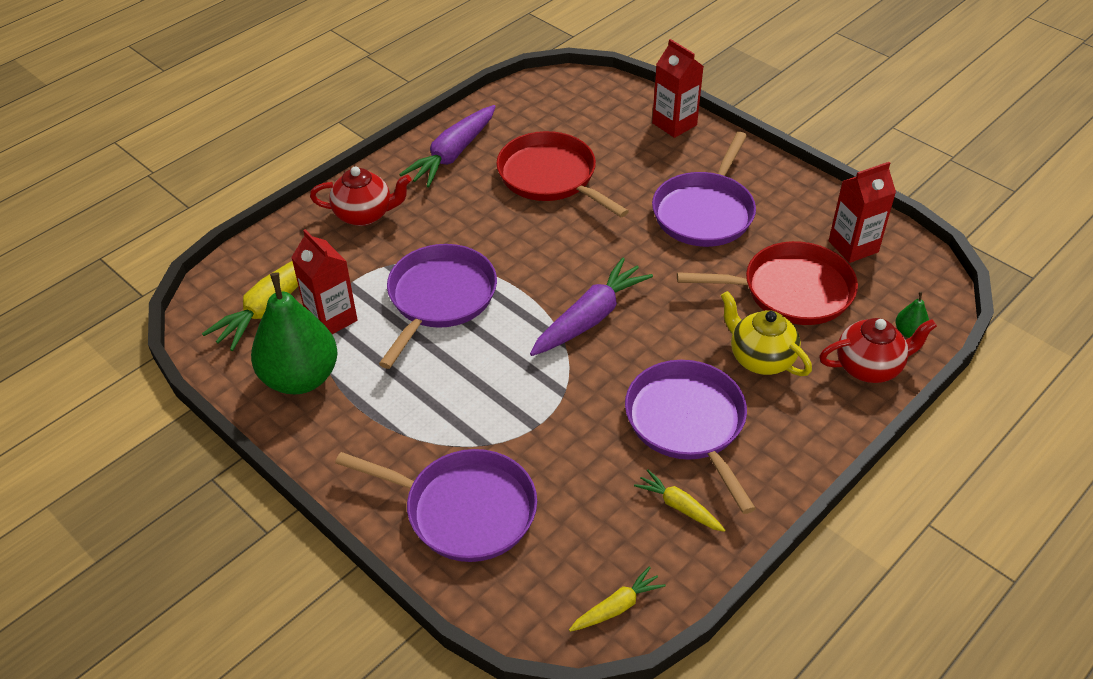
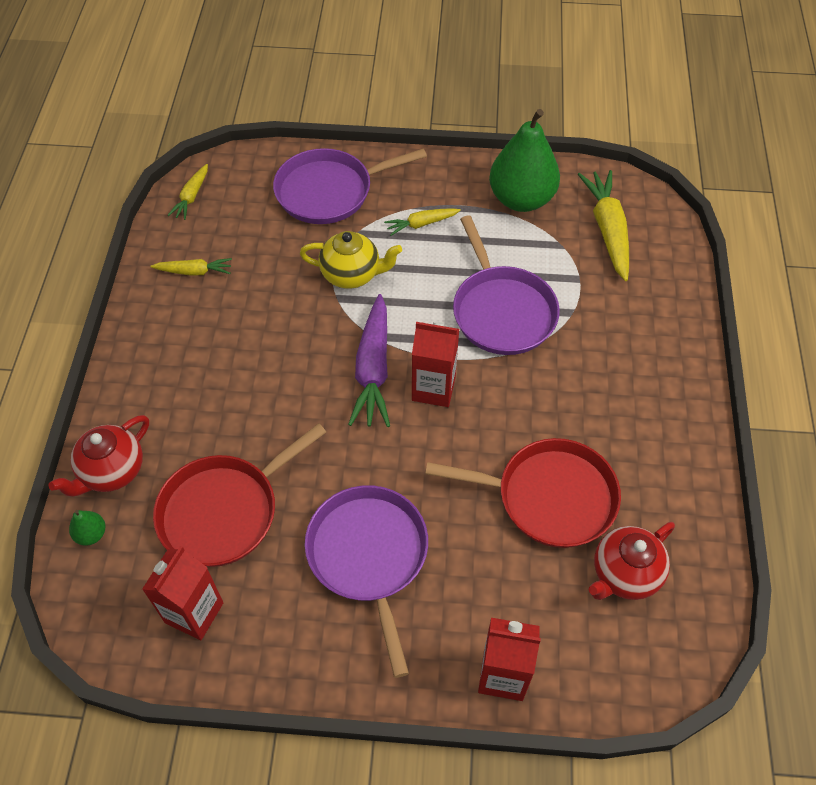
camera: 140 degrees right, 10 degrees up
red carton [291,229,358,334] -> red carton moved to [412,322,459,407]
red teapot [310,167,411,226] -> red teapot moved to [588,522,675,600]
purple carrot [399,105,496,187] -> none
purple pan [625,360,756,514] -> none
yellow teapot [721,291,812,376] -> yellow teapot moved to [300,231,402,289]
none -> yellow carrot [384,208,461,236]

